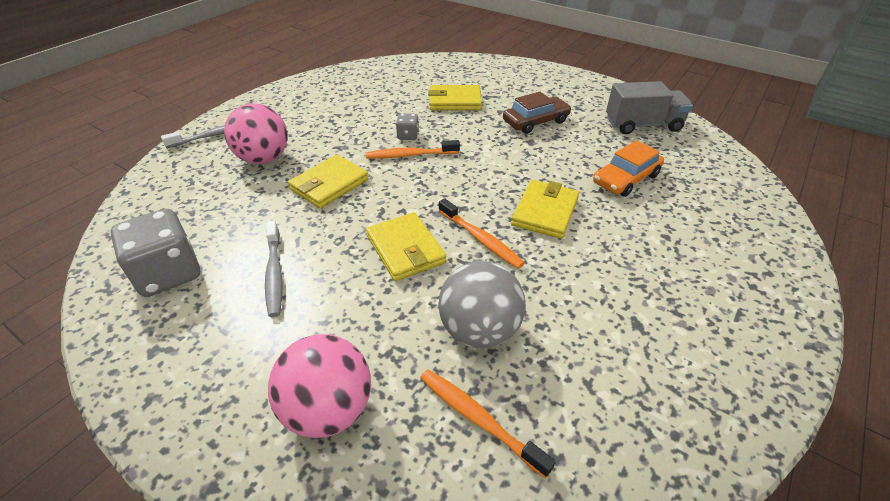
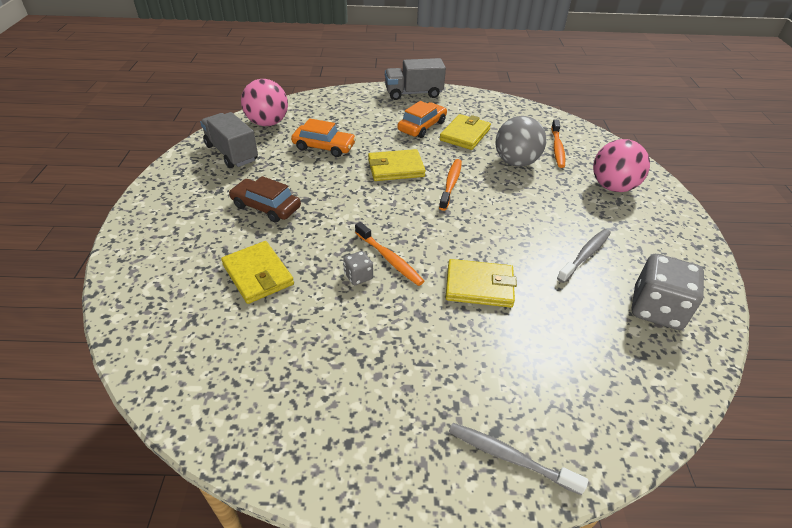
camera: 125 degrees left, 0 degrees up
pink ball [224,103,288,164] -> pink ball moved to [241,79,288,126]
yellow wallet [366,212,446,281] -> yellow wallet moved to [440,114,491,150]
none -> grey truck [385,58,446,100]
none -> orange car [397,101,447,138]

